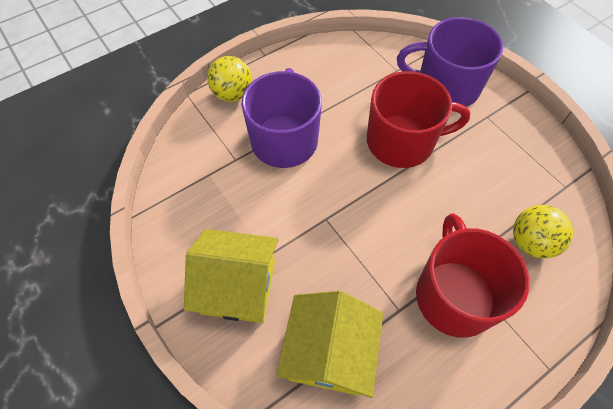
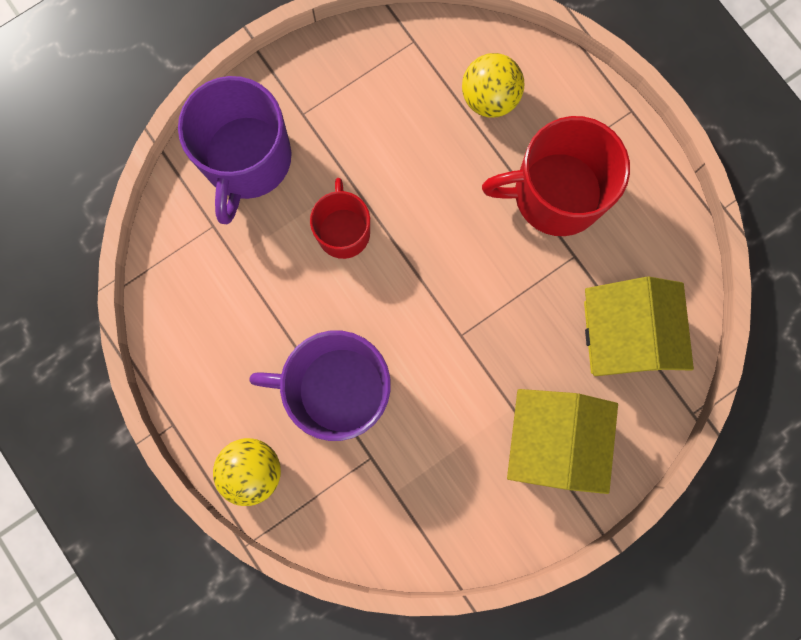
camera: 90 degrees left, 20 degrees up
yellow house [276,291,383,398] -> yellow house turned 75 degrees clockwise [584,276,694,376]
red mug [367,71,470,168] -> red mug [310,178,370,259], size x0.59

